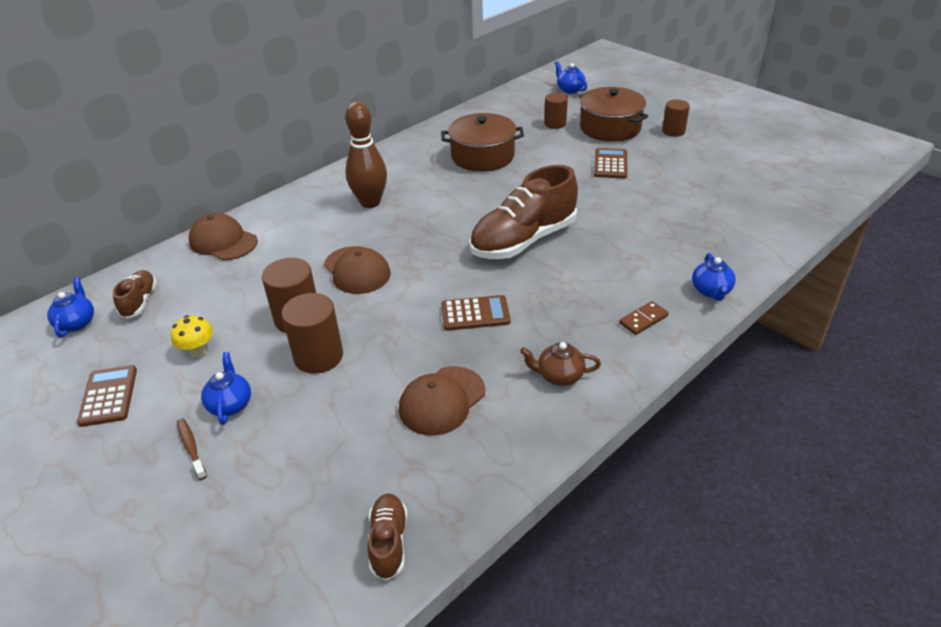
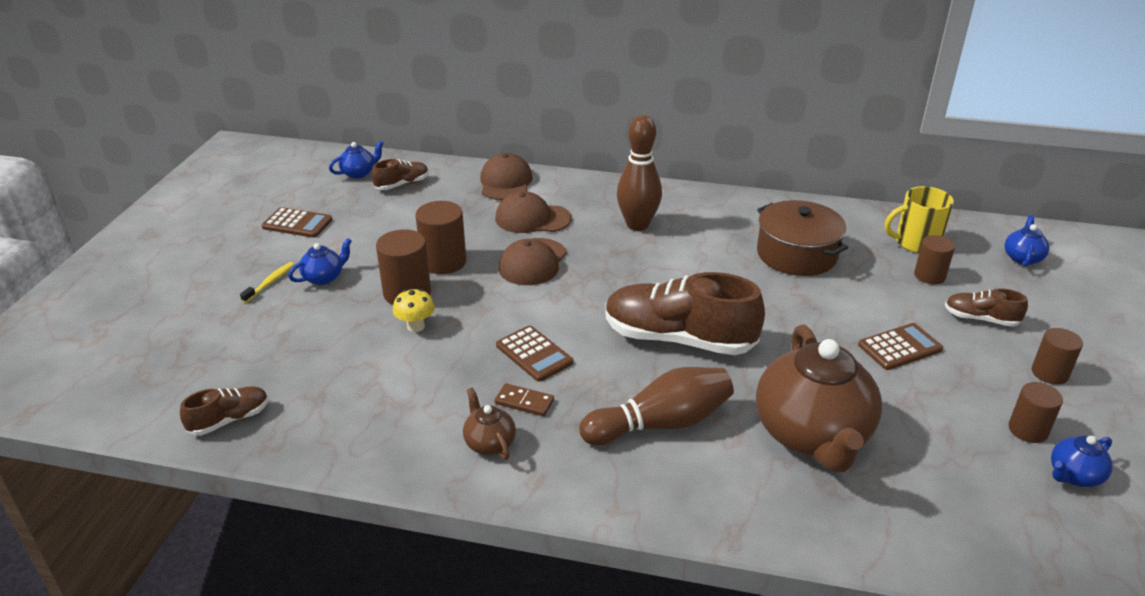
camera: 55 degrees right, 5 degrees down
brown calculator [77,365,137,427] -> brown calculator turned 60 degrees clockwise [262,207,332,238]
yellow mushroom [171,315,213,357] -> yellow mushroom moved to [393,289,435,332]
brown toothbrush [177,418,207,480] -> yellow toothbrush [240,262,295,303]
brown cap [399,366,485,436] -> brown cap moved to [495,191,571,233]
brown pot [579,87,648,142] -> brown shoe [945,288,1028,327]
brown domino [619,301,669,335] -> brown domino moved to [495,383,554,416]
blue teapot [692,253,736,301] -> blue teapot moved to [1051,436,1113,487]
none -> brown bowling pin [579,367,734,445]
none -> brown teapot [756,325,882,472]
none -> yellow mug [885,186,954,253]
none -> brown cylinder [1009,382,1063,443]

